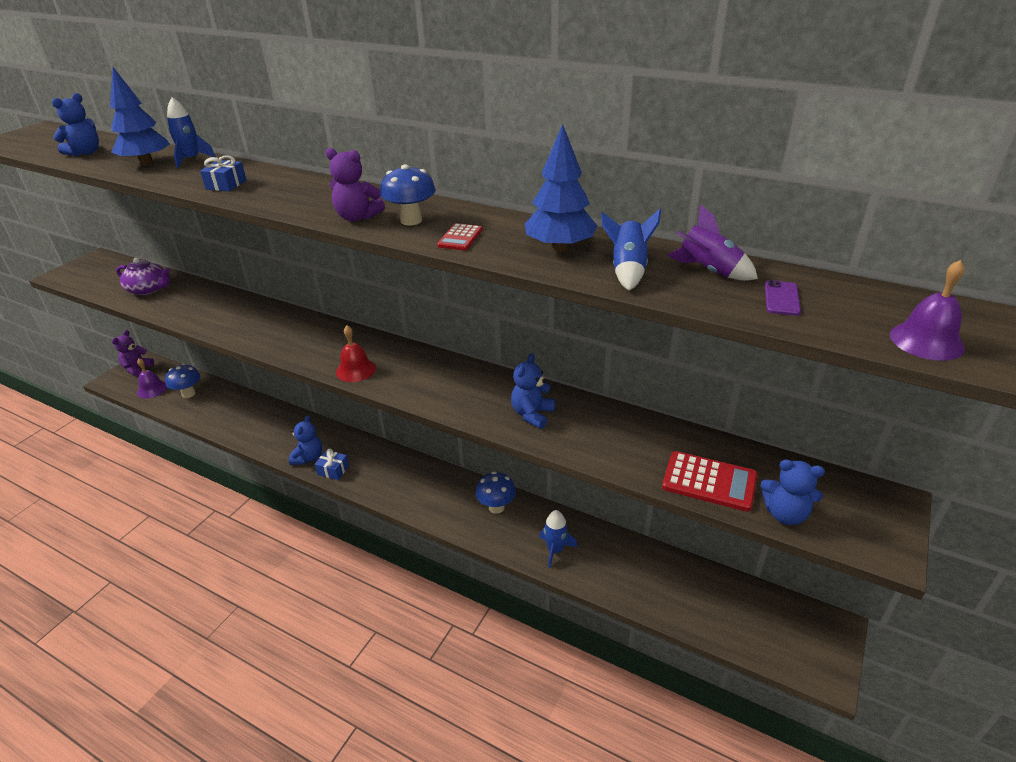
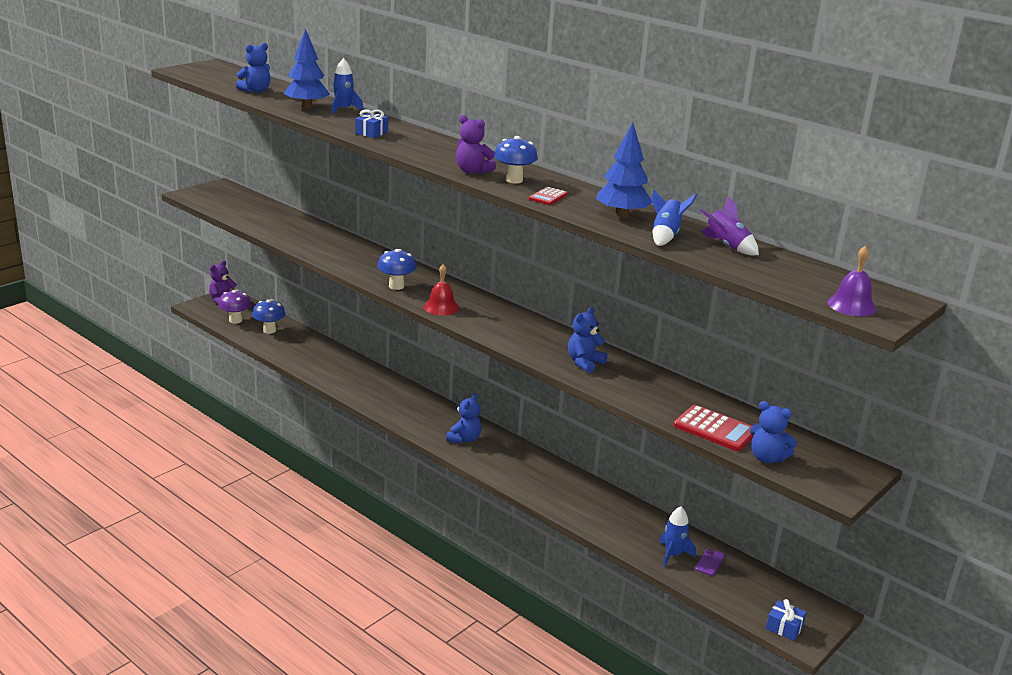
camera: 10 degrees right, 10 degrees down
purple teapot [116,258,170,295] -> none
purple bell [137,358,167,398] -> purple mushroom [218,290,251,324]
blue teddy bear [289,415,322,465] -> blue teddy bear moved to [446,393,482,444]
blue gift [314,448,349,480] -> blue gift moved to [766,599,807,641]
blue mushroom [475,472,516,514] -> blue mushroom moved to [377,249,416,290]
blue rocket [539,510,577,568] -> blue rocket moved to [660,506,696,567]
purple phone [765,280,801,316] -> purple phone moved to [695,548,725,576]

